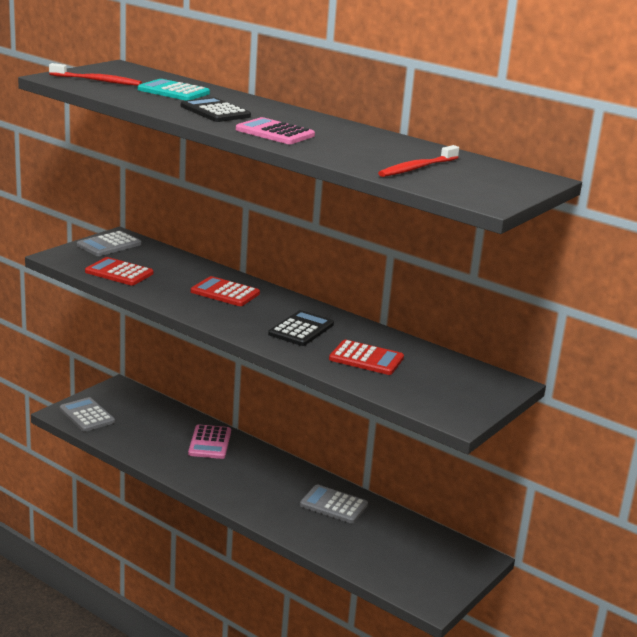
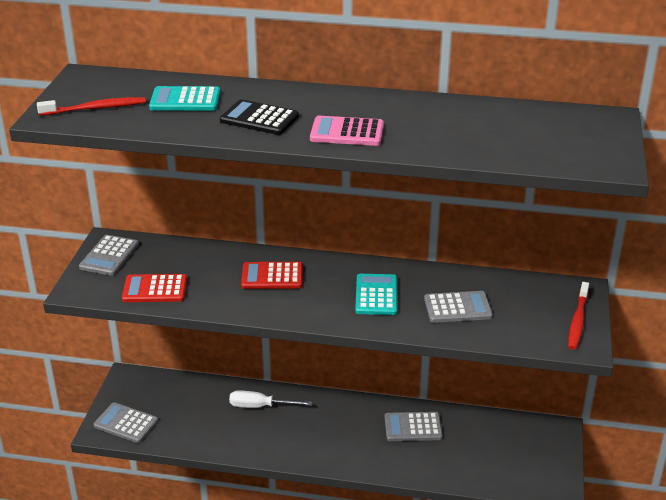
camera: 25 degrees left, 10 degrees up
pink calculator [188,424,231,459] -> white screwdriver [229,390,312,408]
black calculator [268,310,334,346] -> turquoise calculator [355,274,397,315]
red calculator [329,340,404,375] -> grey calculator [424,291,493,323]
red toothbrush [378,145,459,177] -> red toothbrush moved to [568,282,589,350]

